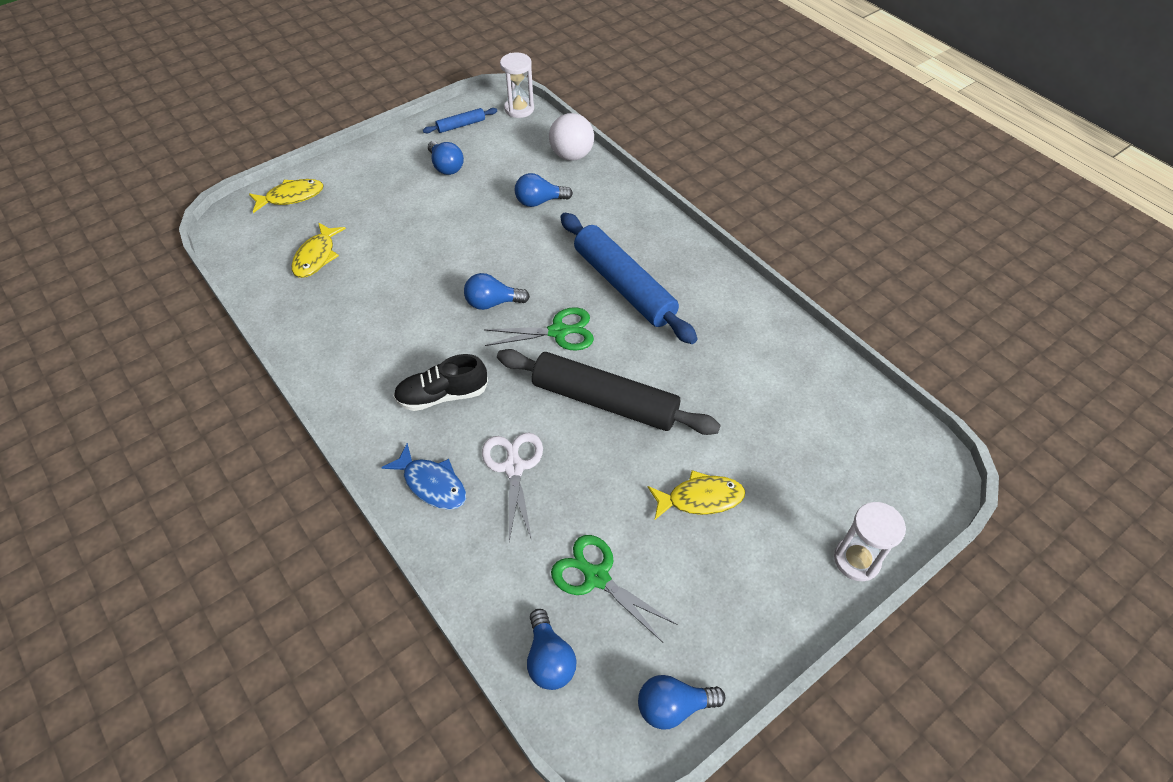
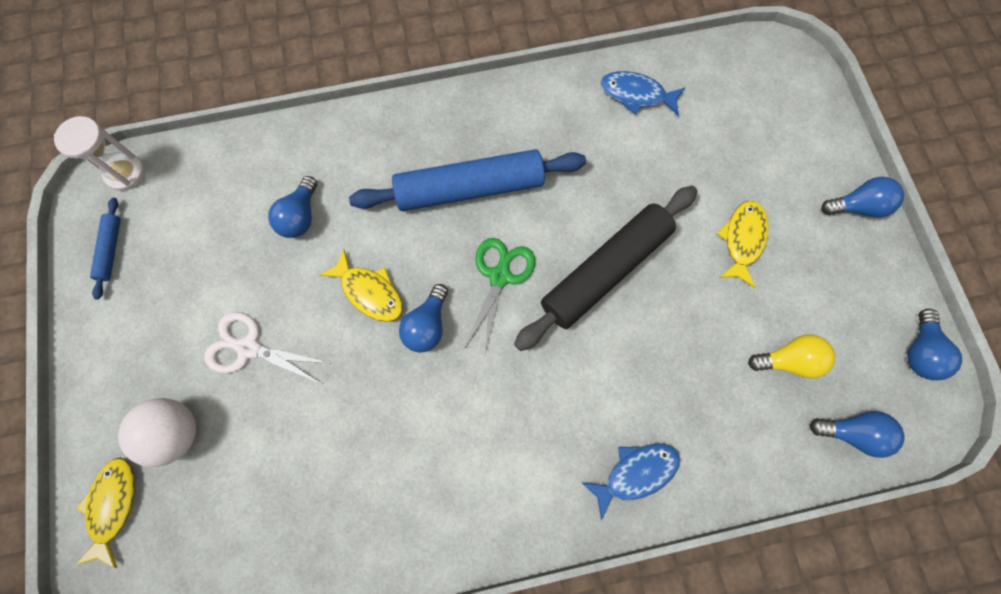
camera: 65 degrees left, 20 degrees up
yellow fish [292,222,346,278] -> yellow fish moved to [320,249,403,322]
black shoe [393,354,488,411] -> none
blue light bulb [428,141,464,175] -> blue light bulb moved to [821,177,904,218]
white scissors [482,433,543,541] -> white scissors moved to [204,312,329,383]
white ball [549,113,594,161] -> white ball moved to [118,398,196,467]
green scissors [551,535,678,642] -> yellow light bulb [748,334,835,378]
white hourglass [834,502,906,581] -> none
none -> blue fish [601,71,685,116]

